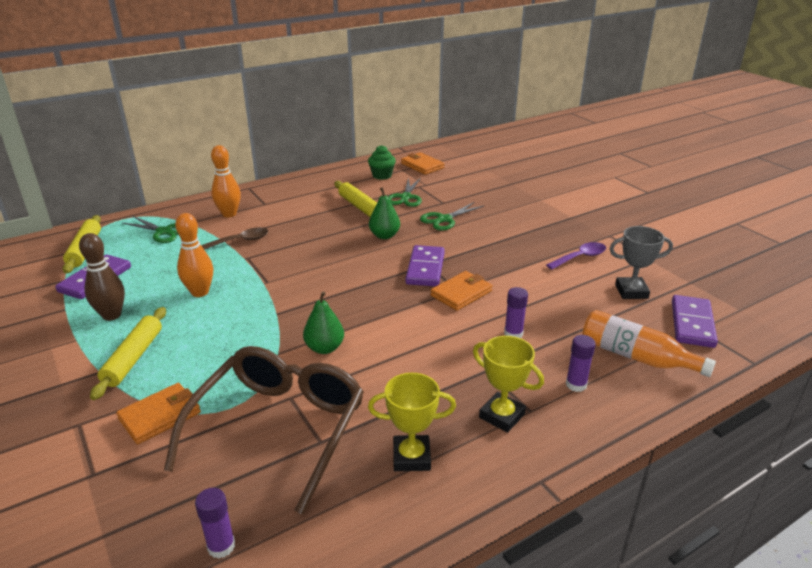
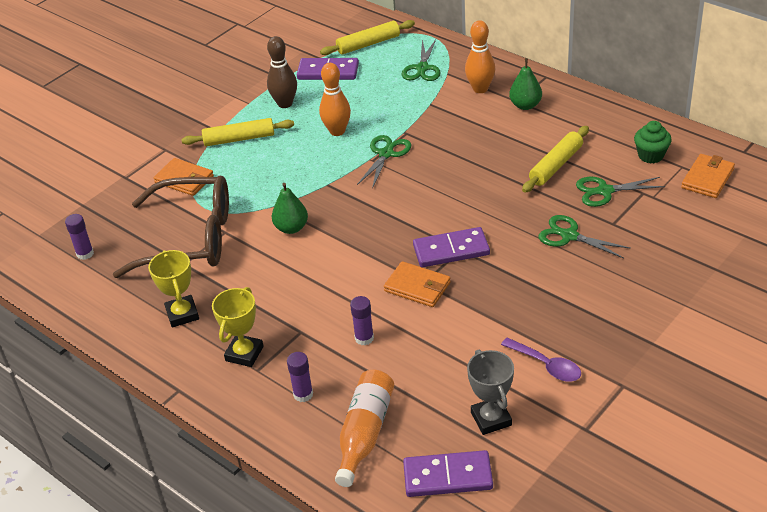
camera: 75 degrees right, 10 degrees up
brown spoon [201,227,269,250] -> none
green pear [369,187,400,239] -> green pear moved to [509,58,542,110]
none -> green scissors [357,135,411,189]

